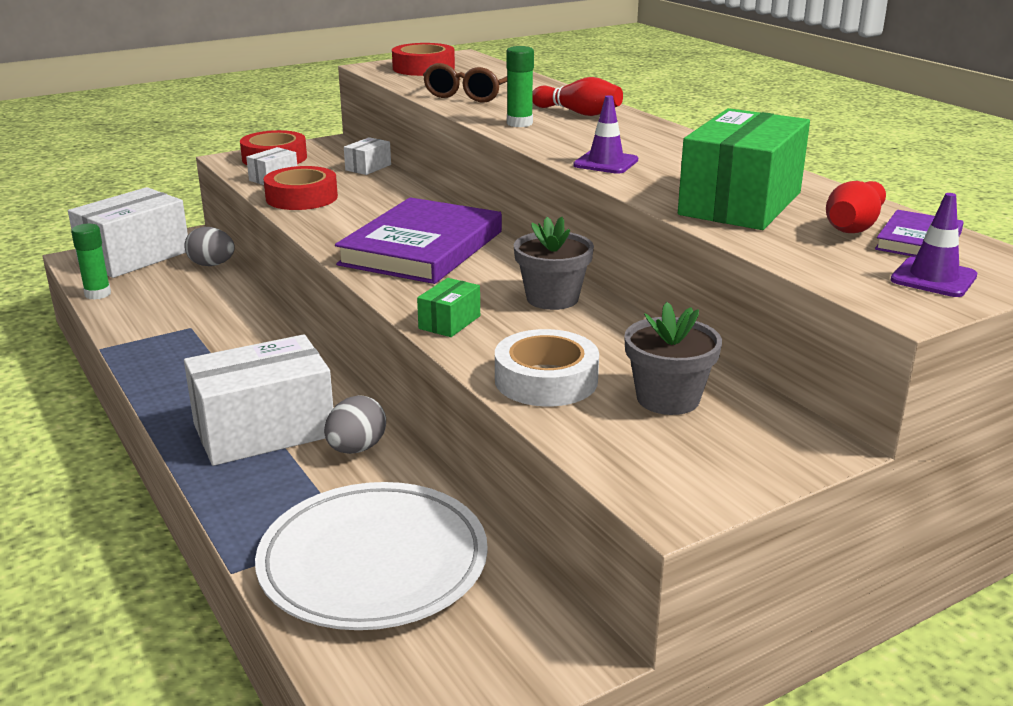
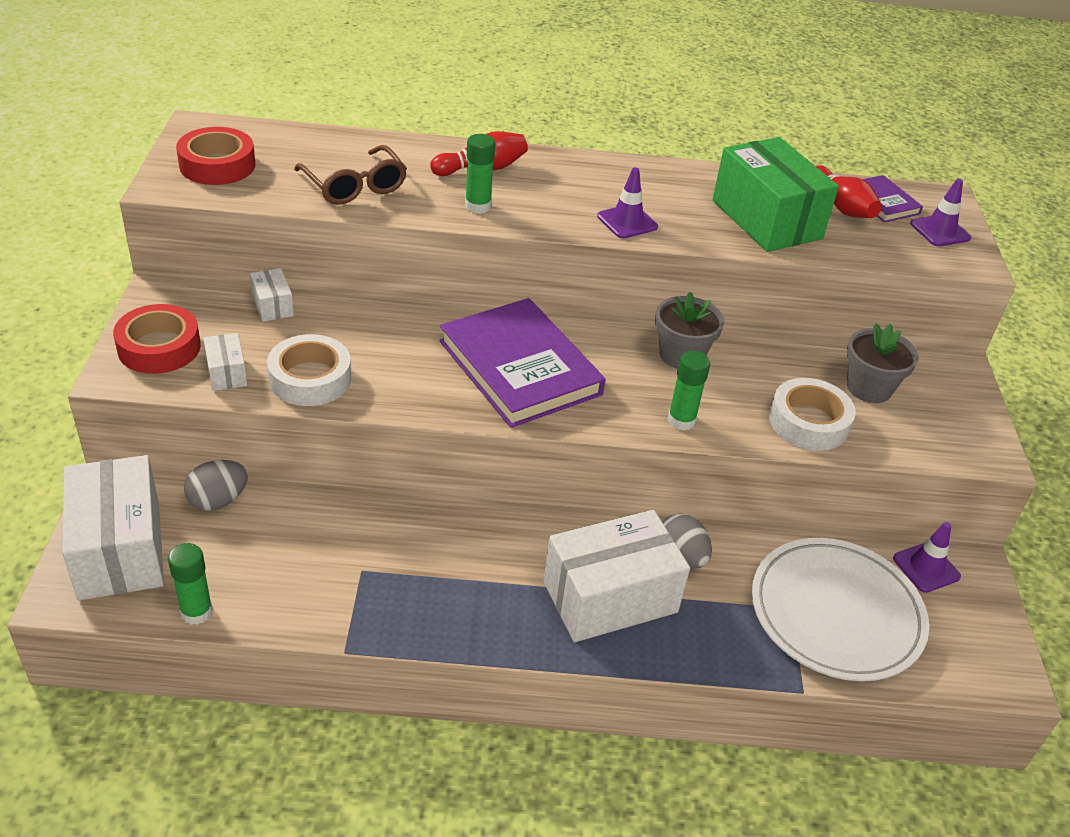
camera: 60 degrees left, 15 degrees up
white box [184,334,333,466] -> white box turned 60 degrees clockwise [544,510,690,642]
red tape [264,166,338,210] -> white tape [267,334,351,406]
green box [417,278,480,337] -> green glue stick [668,351,710,430]
none -> purple traffic cone [893,522,961,593]

